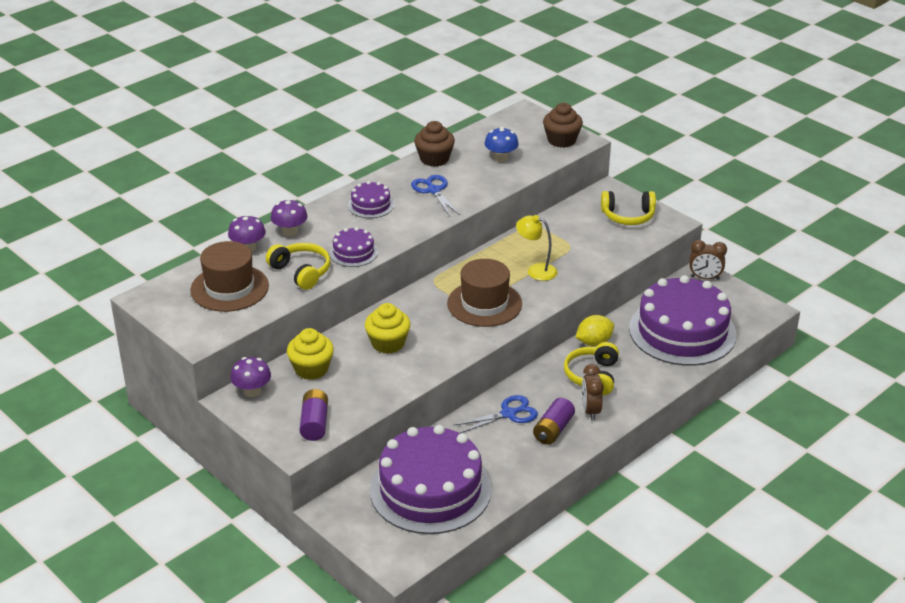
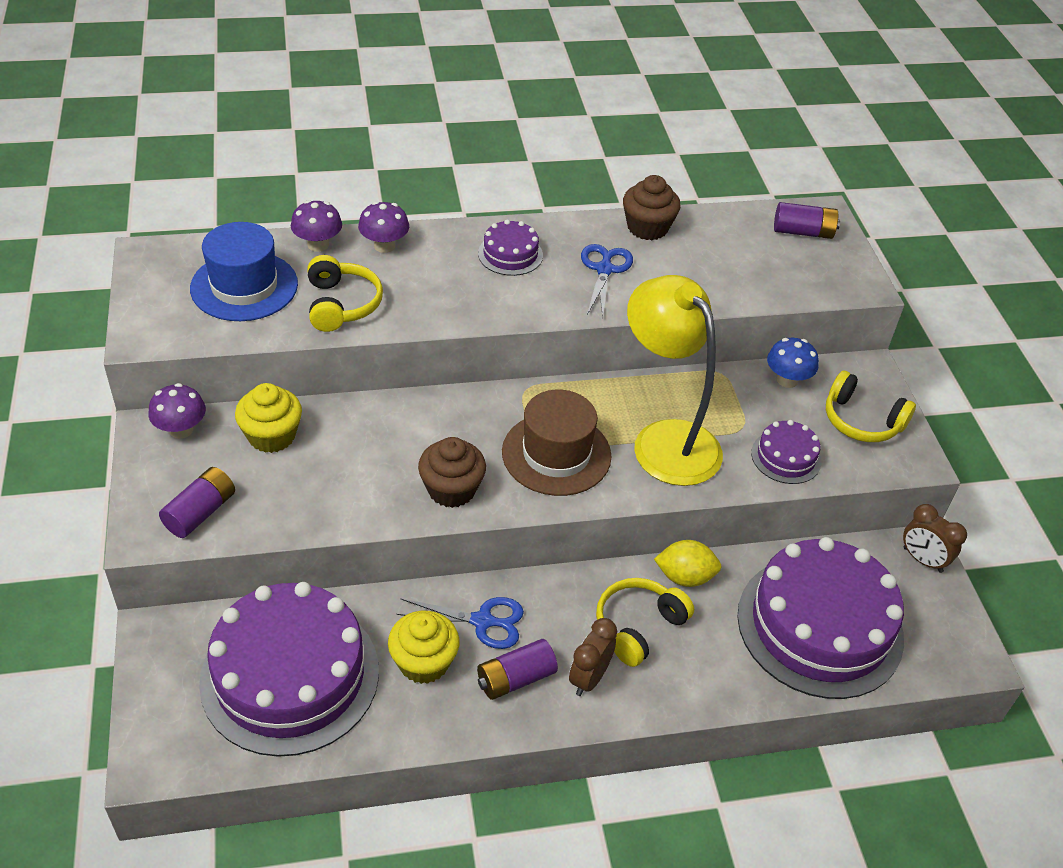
camera: 30 degrees right, 10 degrees up
brown hat [190,241,269,312] -> blue hat [190,222,298,321]
purple cake [329,227,378,267] -> purple cake moved to [751,420,822,484]
yellow cupcake [365,303,411,354] -> yellow cupcake moved to [388,611,460,684]
blue mushroom [484,127,519,162] -> blue mushroom moved to [767,338,819,388]
yellow lamp [516,215,557,281] -> yellow lamp [627,275,723,486], size x2.01
brown cupcake [543,103,583,148] -> brown cupcake moved to [418,437,486,508]
none -> purple battery [774,202,840,239]

